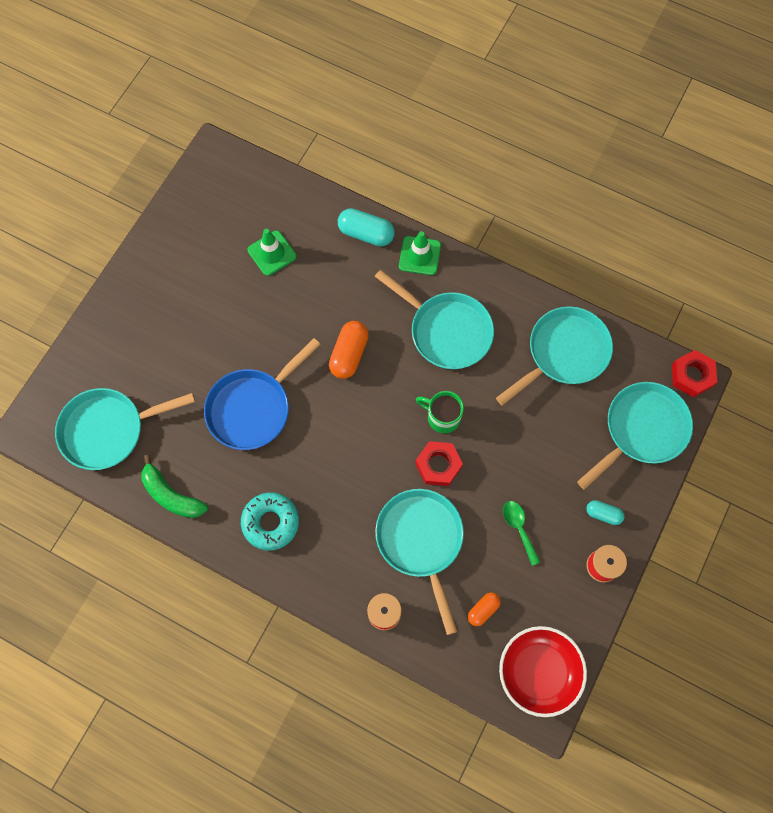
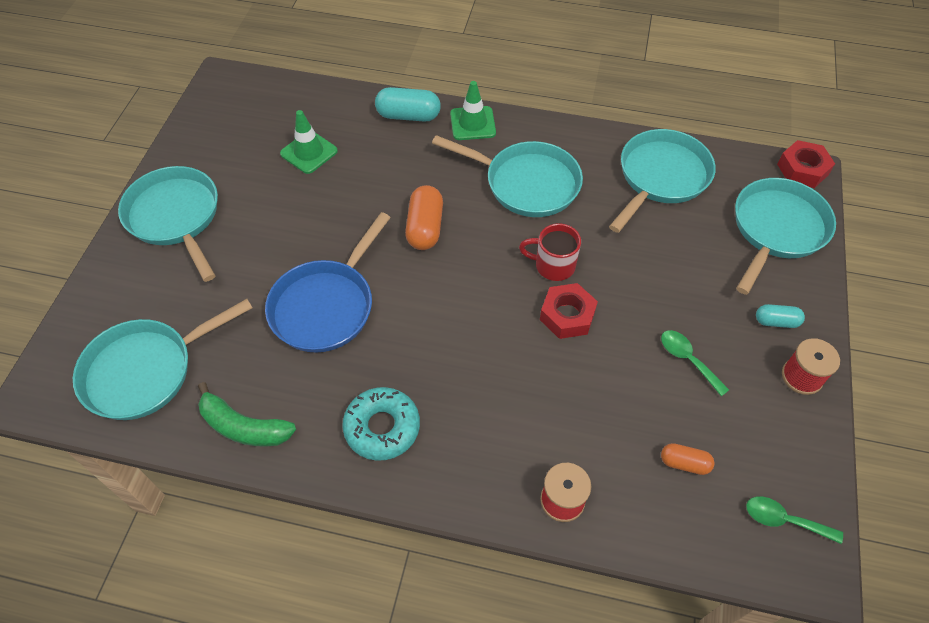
camera: 15 degrees left, 15 degrees down
turquoise pan [375,489,464,635] -> turquoise pan moved to [118,166,218,282]
green mug [416,391,464,433] -> red mug [519,223,581,281]
orange capsule [468,593,501,626] -> orange capsule turned 75 degrees clockwise [661,443,715,475]
red bowl [499,626,587,717] -> green spoon [746,496,843,544]

